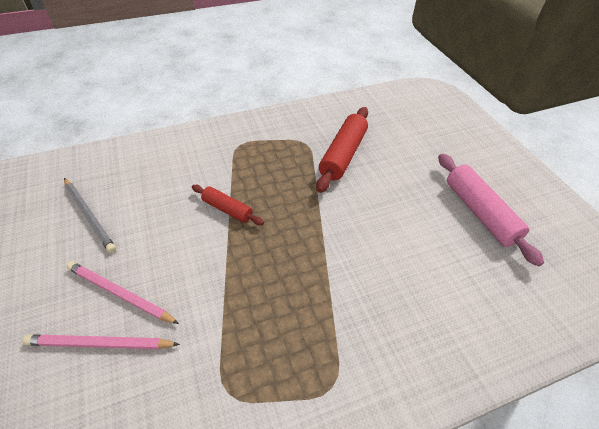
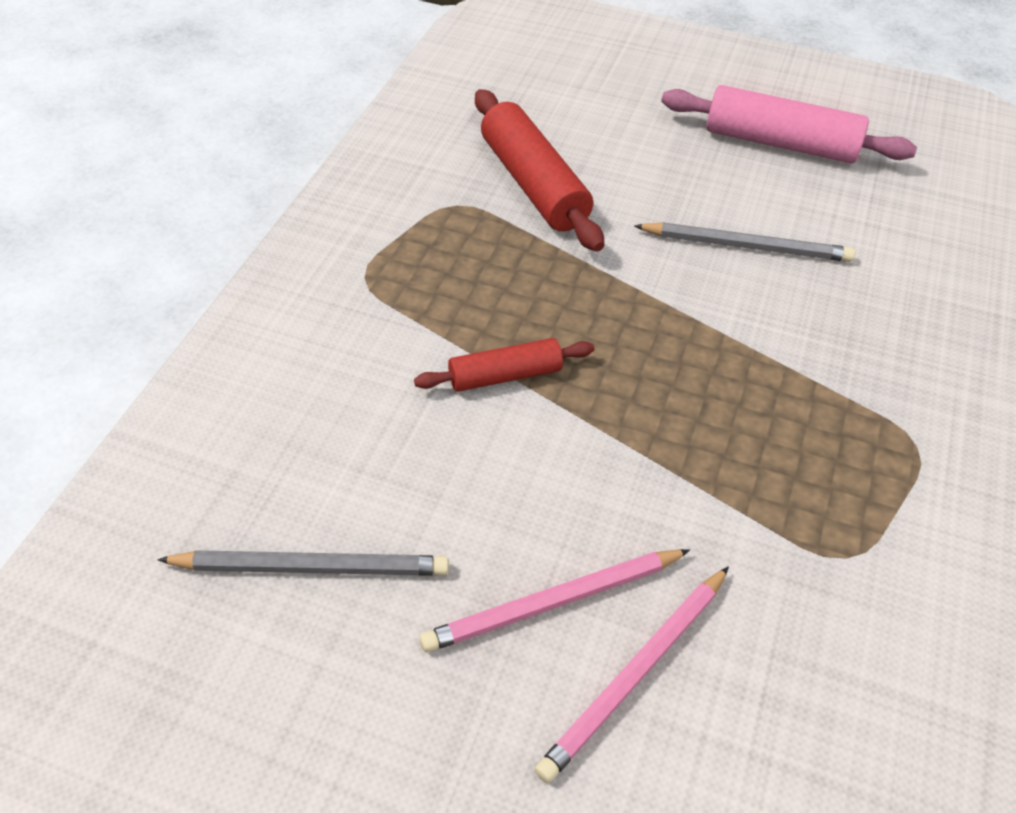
camera: 50 degrees left, 0 degrees up
none -> grey pencil [634,222,855,262]

